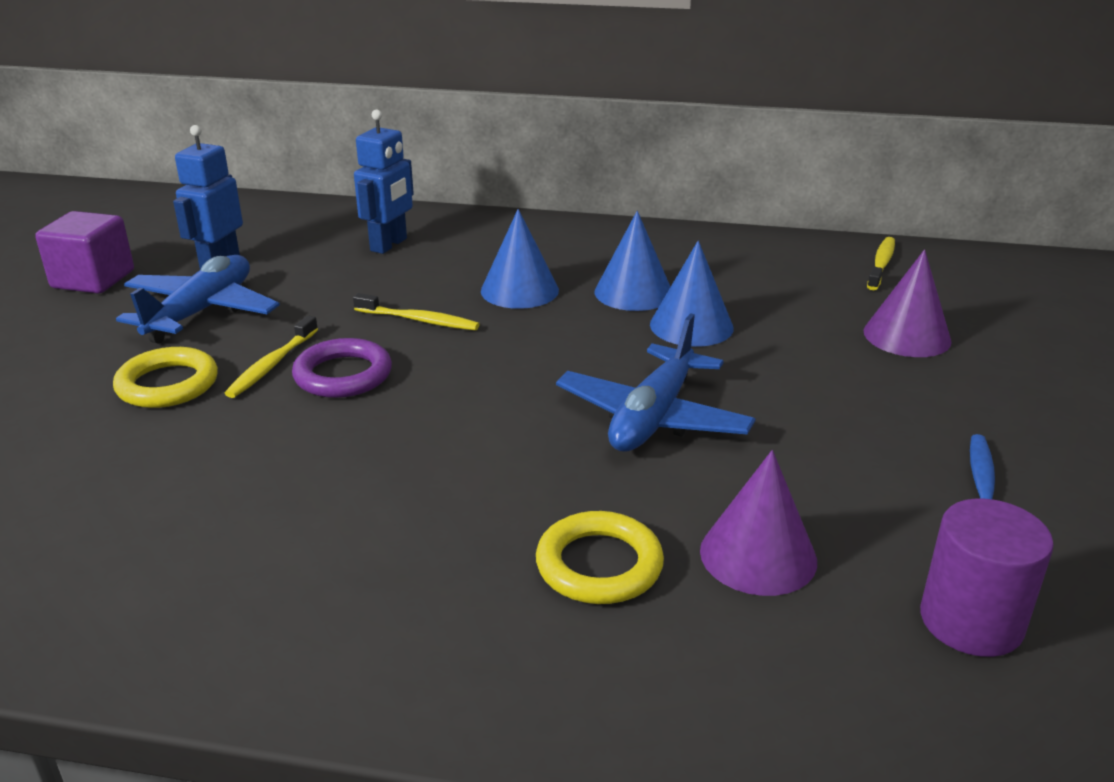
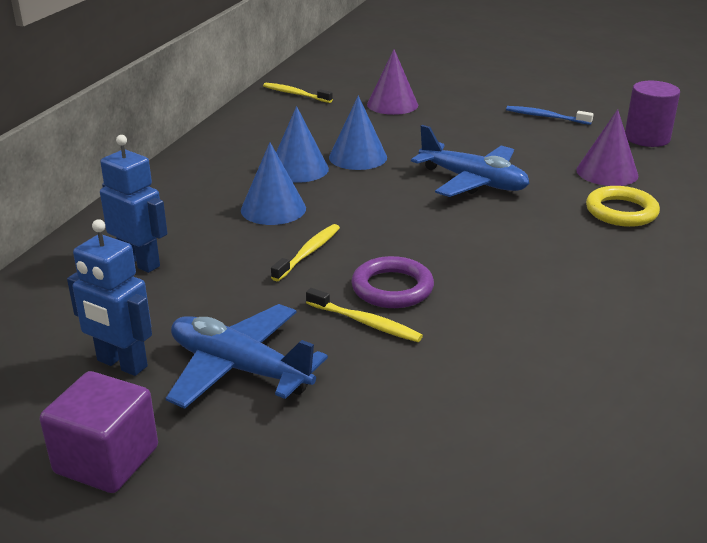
camera: 80 degrees left, 0 degrees up
yellow ring [113,347,218,408] -> none

